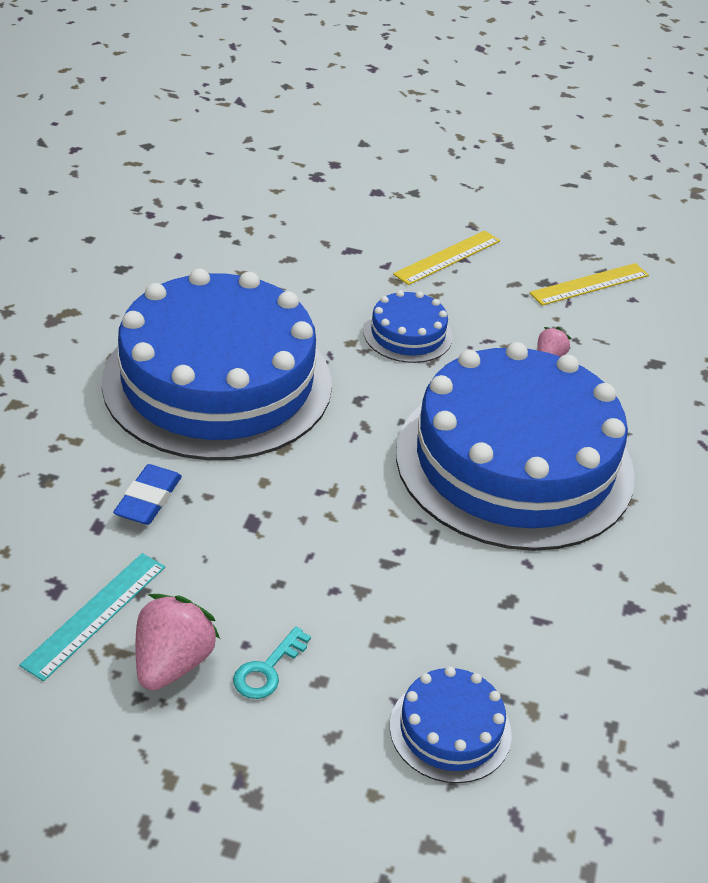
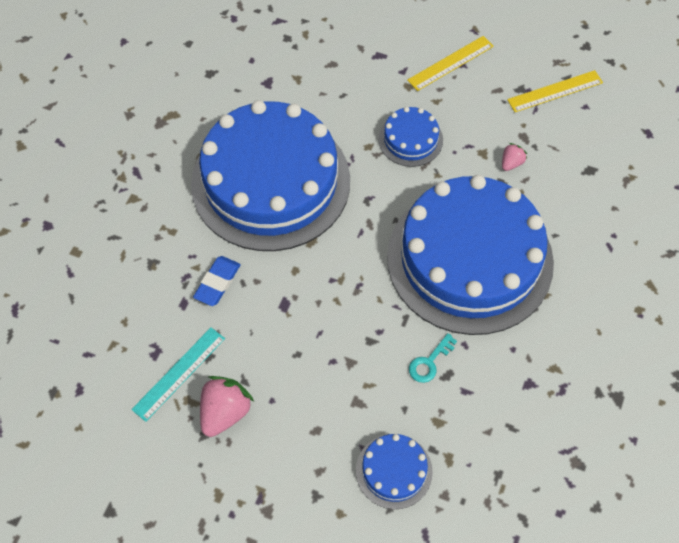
camera: 10 degrees right, 20 degrees up
turquoise key [233,627,311,699] -> turquoise key moved to [409,333,457,383]

